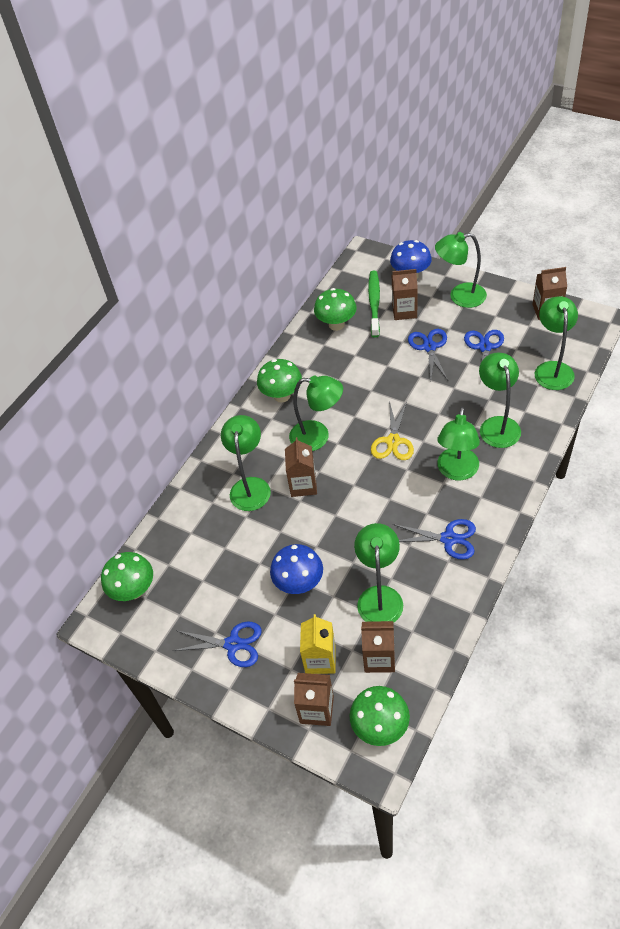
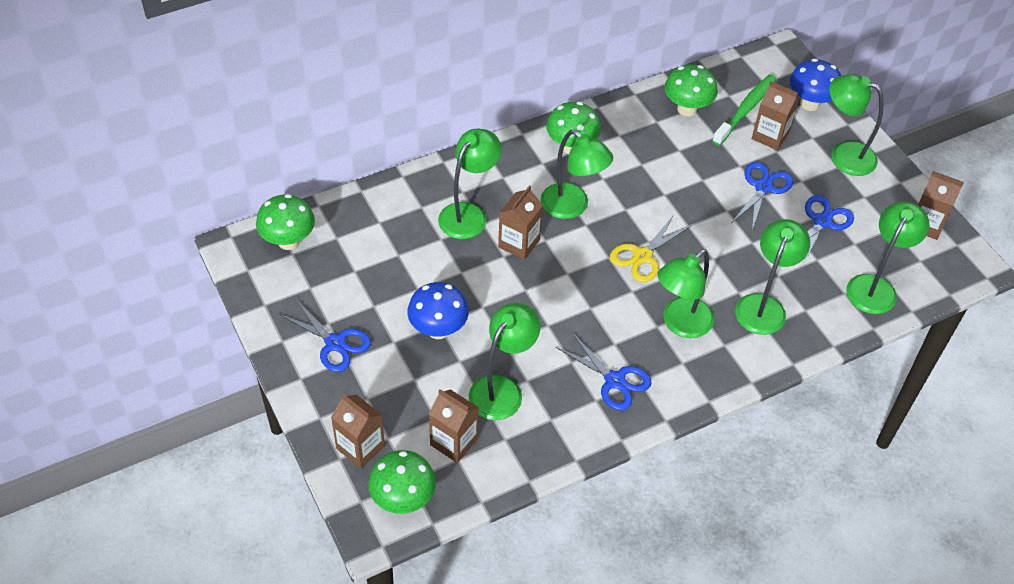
camera: 25 degrees right, 0 degrees up
yellow carton [300,614,336,674] -> none

